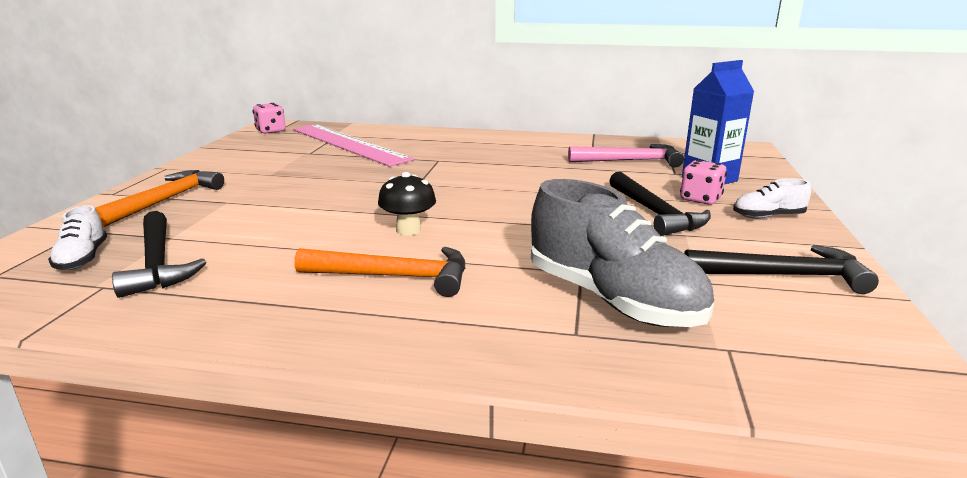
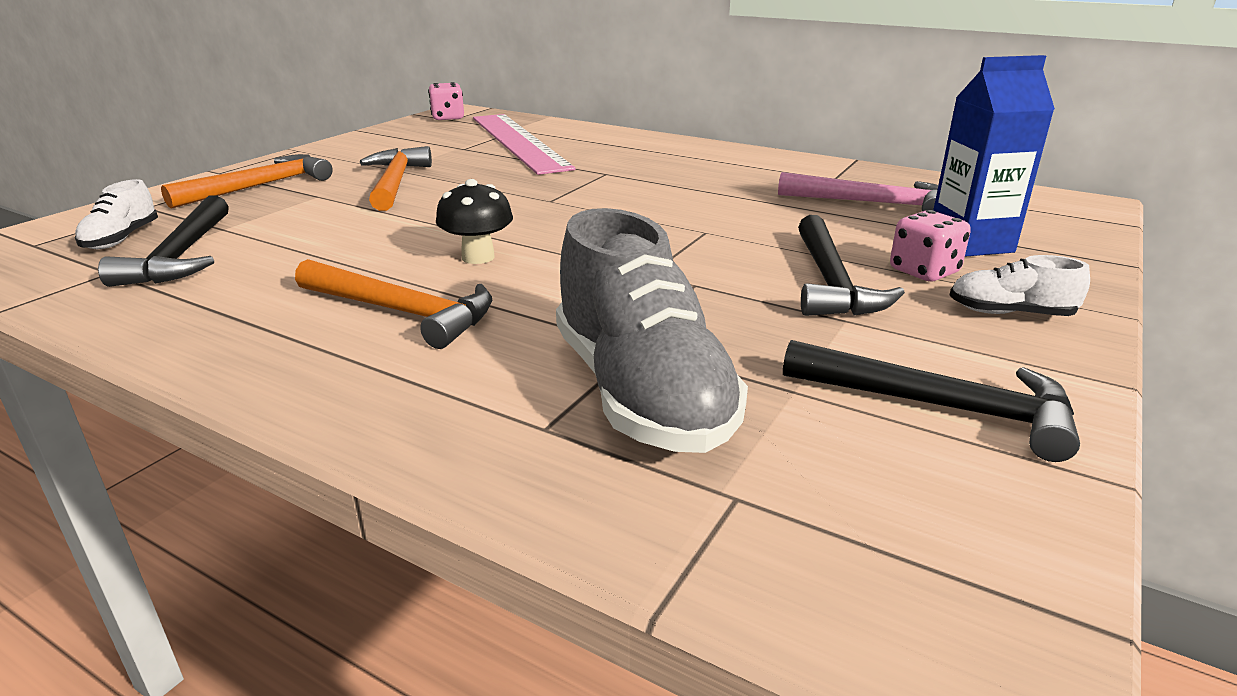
camera: 20 degrees right, 5 degrees up
none -> orange hammer [360,146,432,211]

